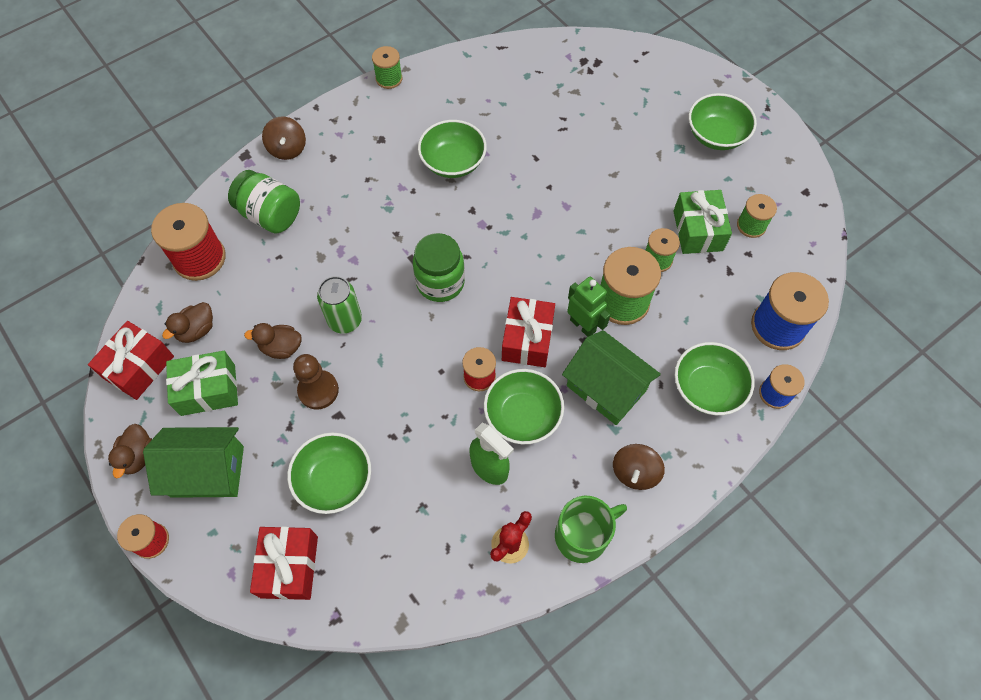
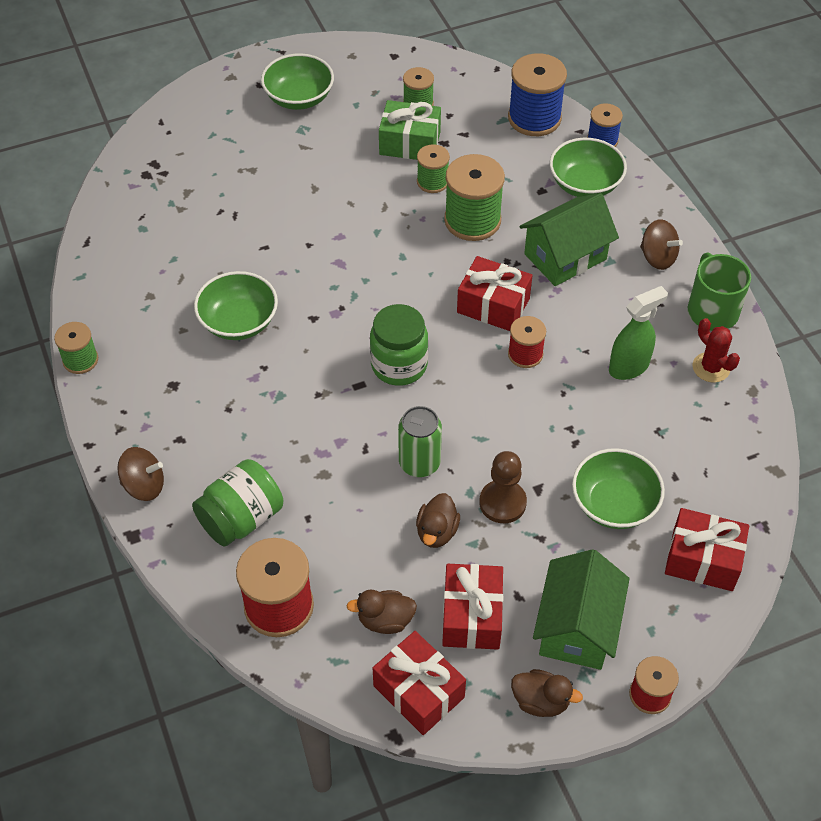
camera: 75 degrees left, 10 degrees down
brown duck [162,302,213,343] -> brown duck turned 120 degrees clockwise [346,590,417,634]
green gift [166,351,238,416] -> red gift [442,564,503,650]
green bowl [484,369,564,444] -> none
green robot [567,277,610,337] -> none

